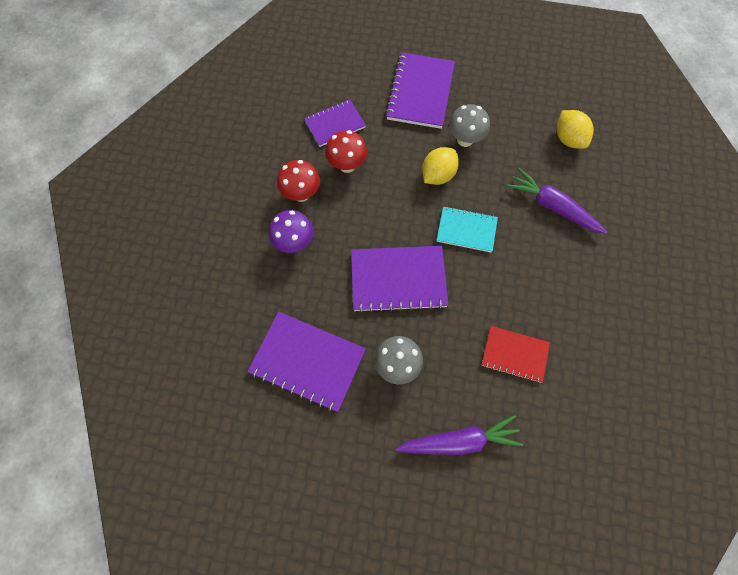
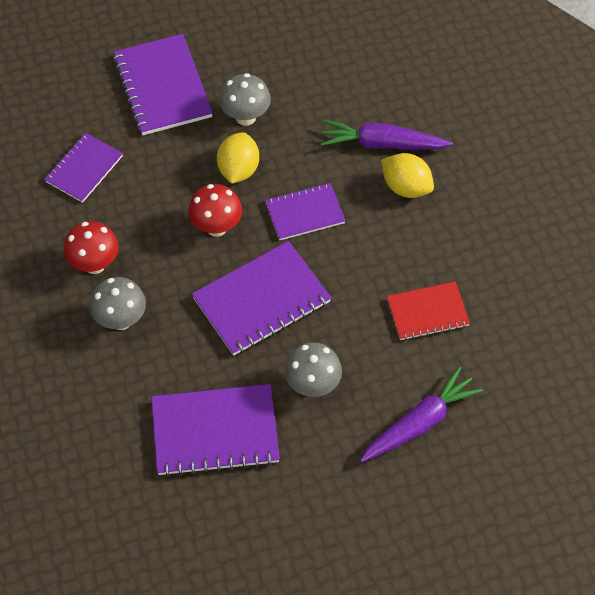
camera: 30 degrees left, 10 degrees down
purple mushroom [269,210,313,253] -> grey mushroom [90,277,146,330]
red mushroom [325,130,367,173] -> red mushroom moved to [188,184,242,237]
turquoise notebook [437,206,498,252] -> purple notebook [265,183,346,241]
yellow lemon [556,110,594,149] -> yellow lemon moved to [381,153,434,198]

